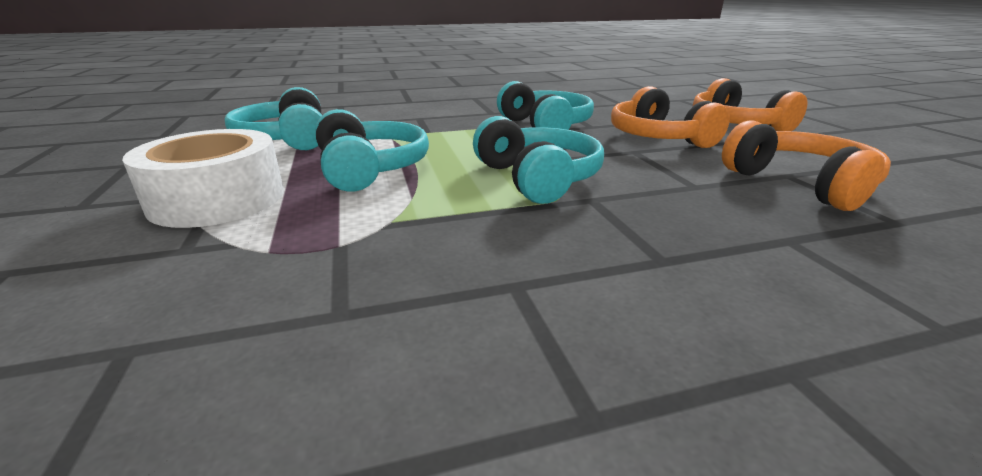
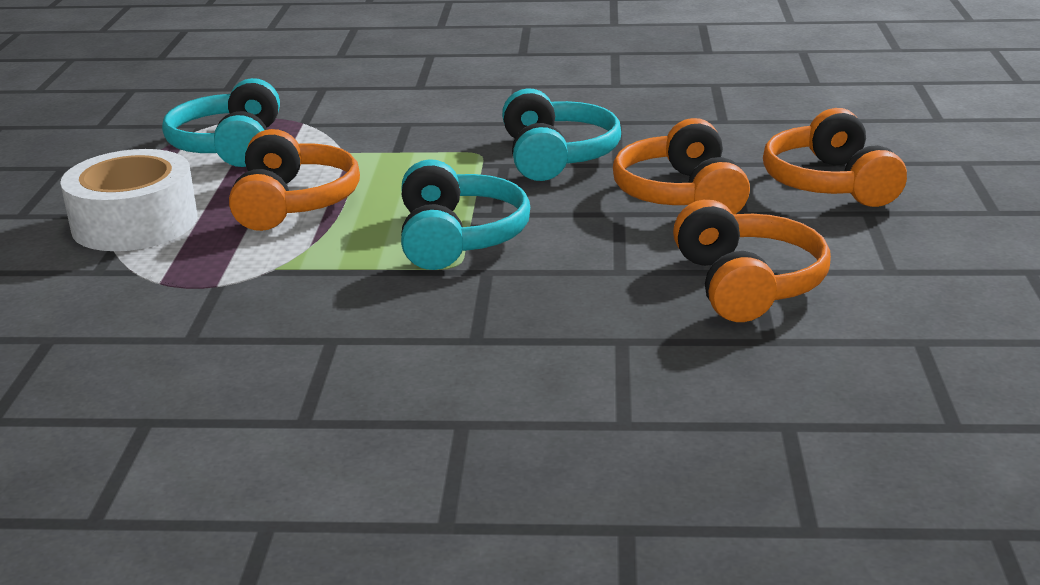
camera: 20 degrees right, 0 degrees up
turquoise headphones [315,109,429,192] -> orange headphones [229,129,360,231]

